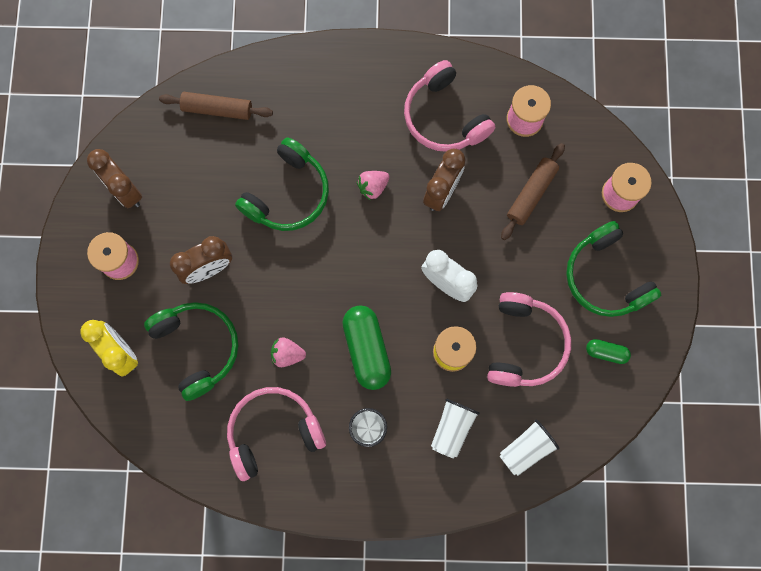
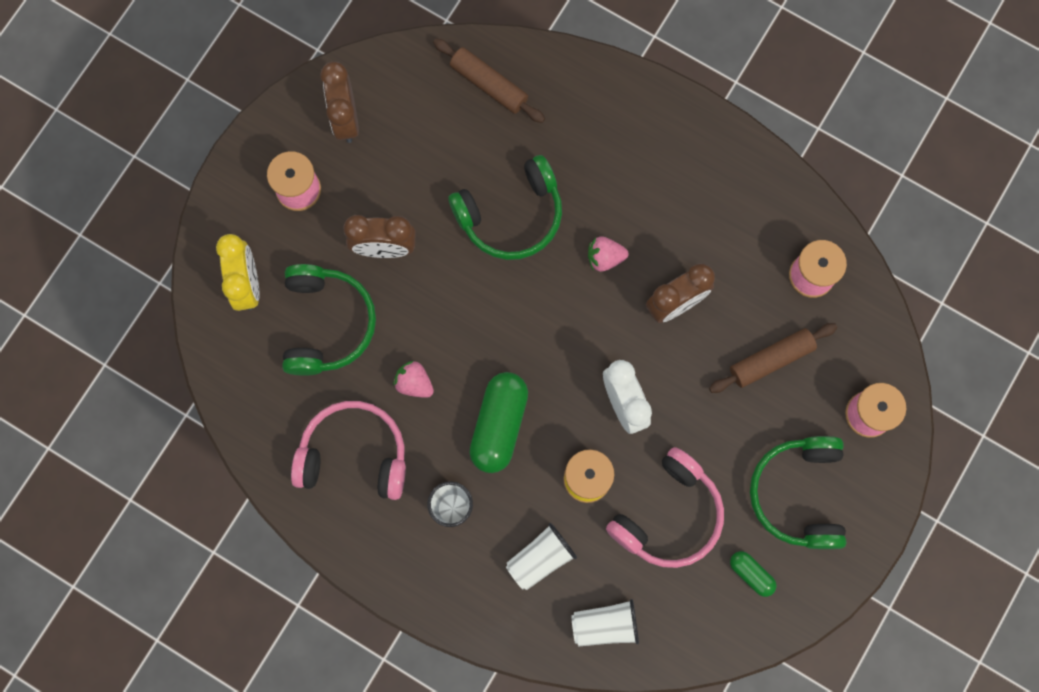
camera: 30 degrees right, 0 degrees up
pink headphones [404,60,495,152] -> none

